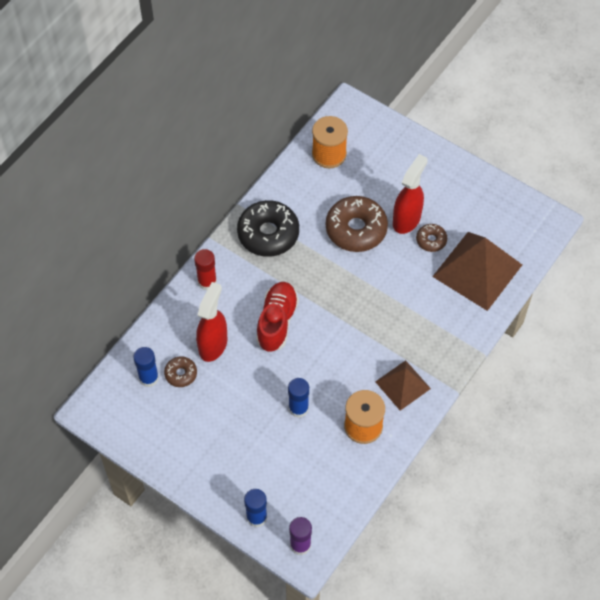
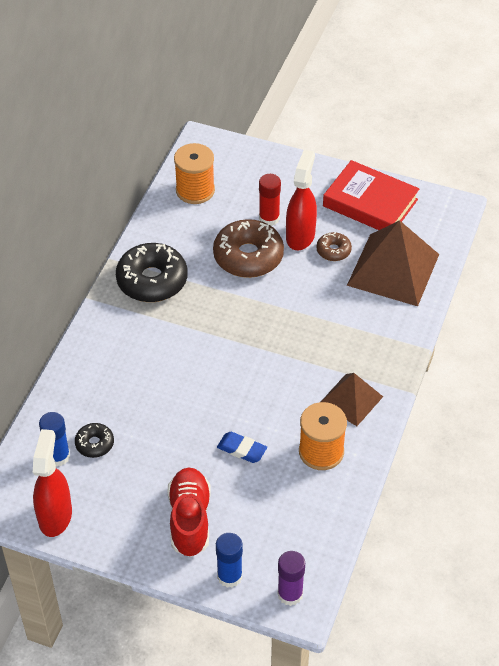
camera: 15 degrees left, 10 degrees down
brown donut [164,356,197,387] -> black donut [75,423,114,458]
red glue stick [194,249,217,290] -> red glue stick moved to [259,174,281,226]
red spray bottle [196,282,227,362] -> red spray bottle moved to [33,429,72,537]
red shoe [256,282,299,352] -> red shoe moved to [168,467,211,557]
blue glue stick [288,378,309,418] -> blue eraser [217,432,267,463]
none -> red book [323,160,419,230]

